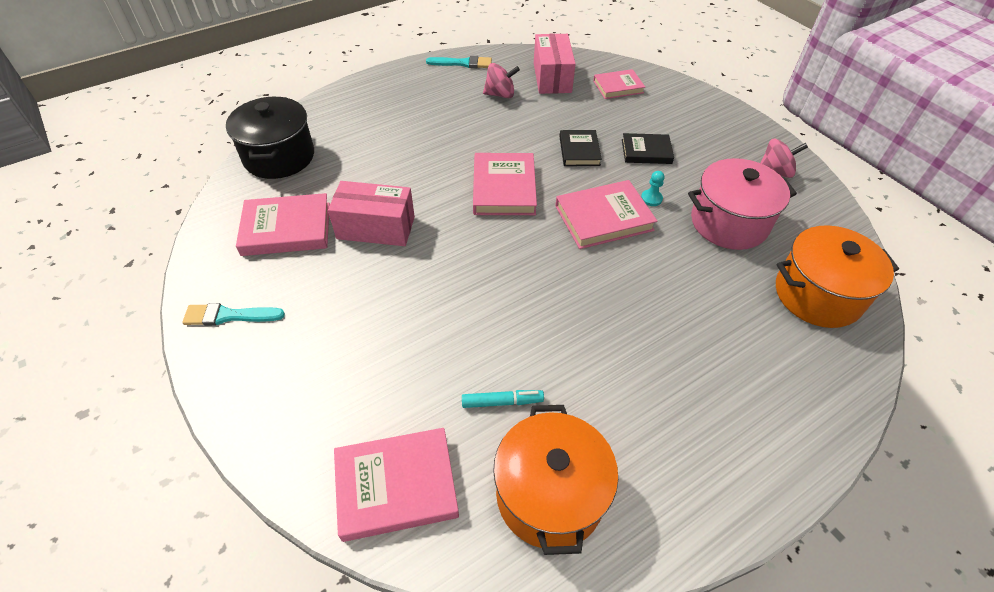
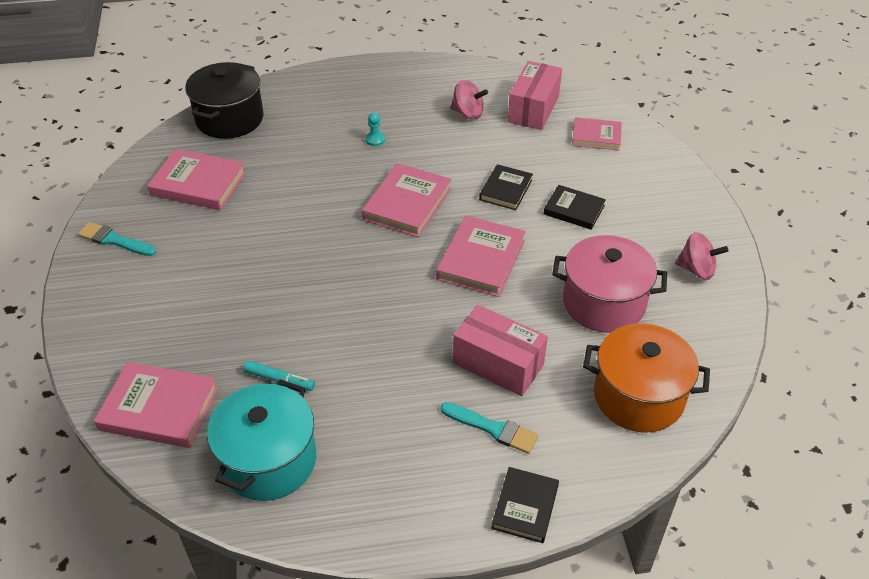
camera: 25 degrees right, 5 degrees down
pink box [328,181,415,246] -> pink box moved to [453,305,548,396]
turquoise brush [426,56,492,68] -> turquoise brush moved to [440,402,538,454]
orange pot [493,405,618,555] -> turquoise pot [207,379,316,501]
pink book [555,180,657,249] -> pink book turned 75 degrees counterclockwise [436,216,526,297]
turquoise pawn [641,171,664,206] -> turquoise pawn moved to [365,113,385,146]
none -> black book [491,467,559,543]

